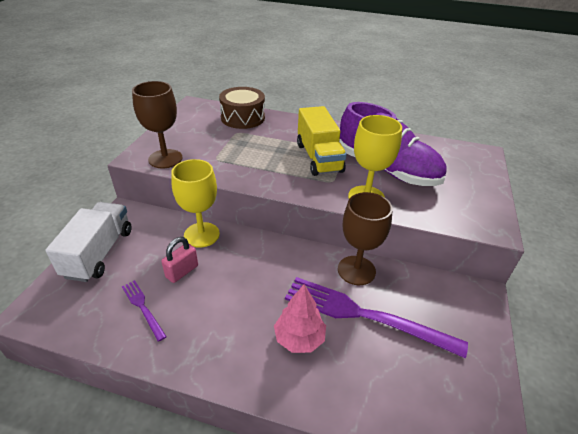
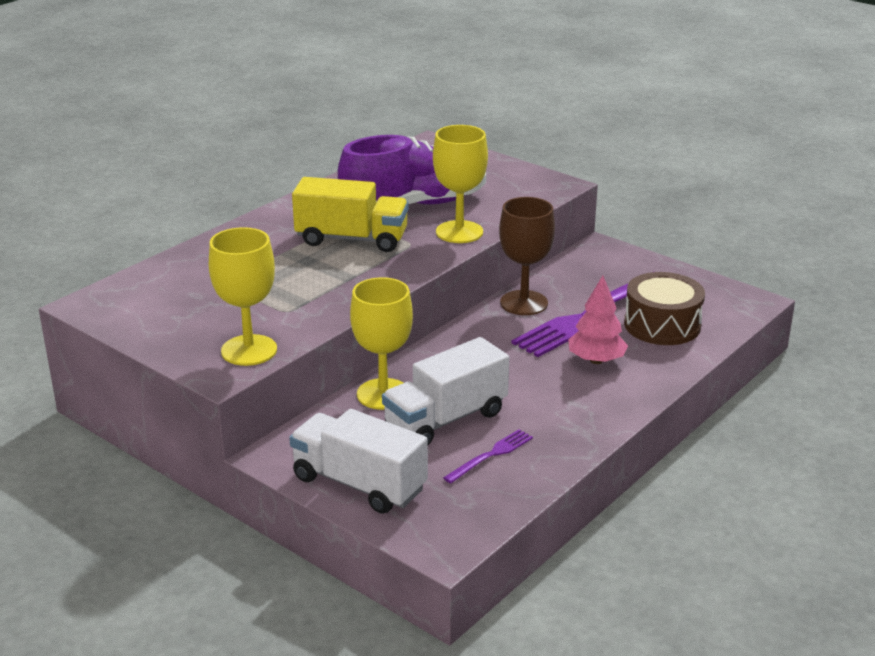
camera: 65 degrees left, 10 degrees down
purple fork [122,280,167,342] -> purple fork turned 150 degrees clockwise [443,429,533,483]
brown goblet [132,81,183,168] -> yellow goblet [209,227,277,366]
pink padlock [161,237,198,283] -> white truck [382,337,509,445]
brown drum [219,87,265,129] -> brown drum moved to [624,272,705,345]

